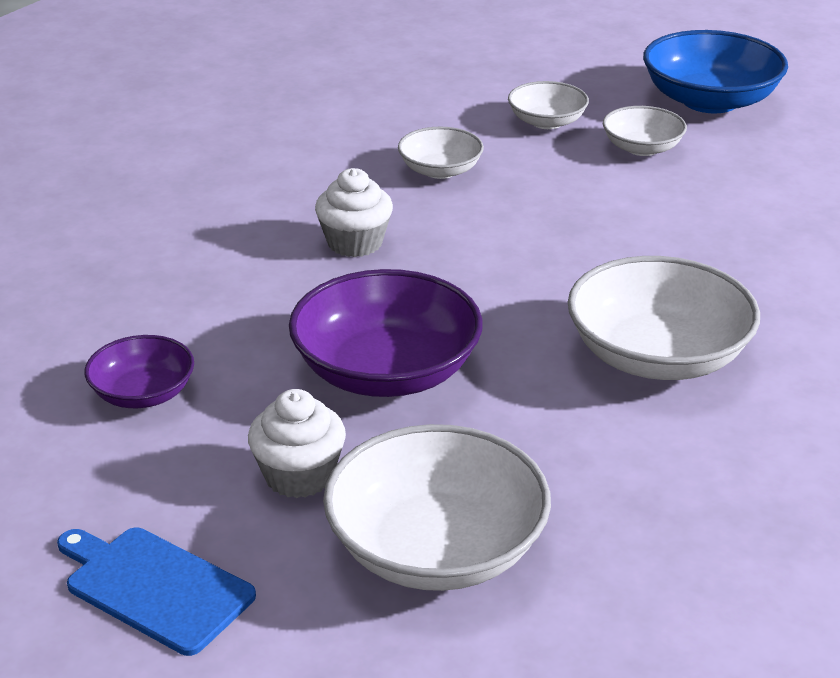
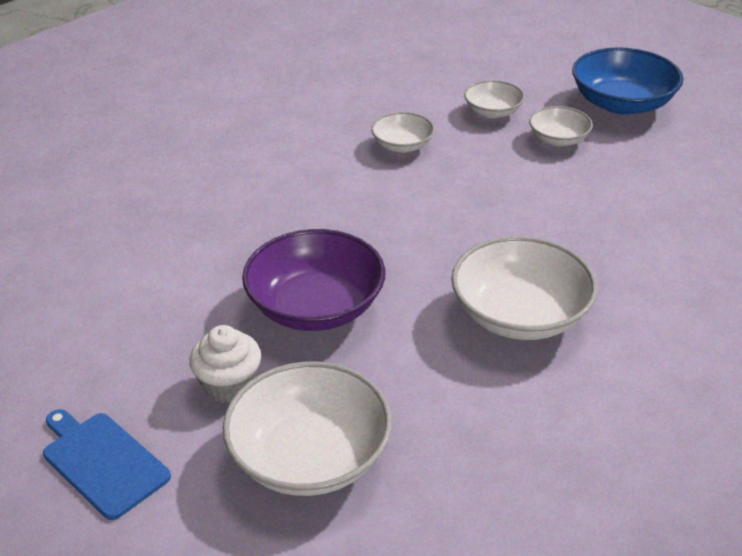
camera: 10 degrees right, 5 degrees up
purple bowl [85,335,194,408] -> none
white cupcake [315,168,393,257] -> none

